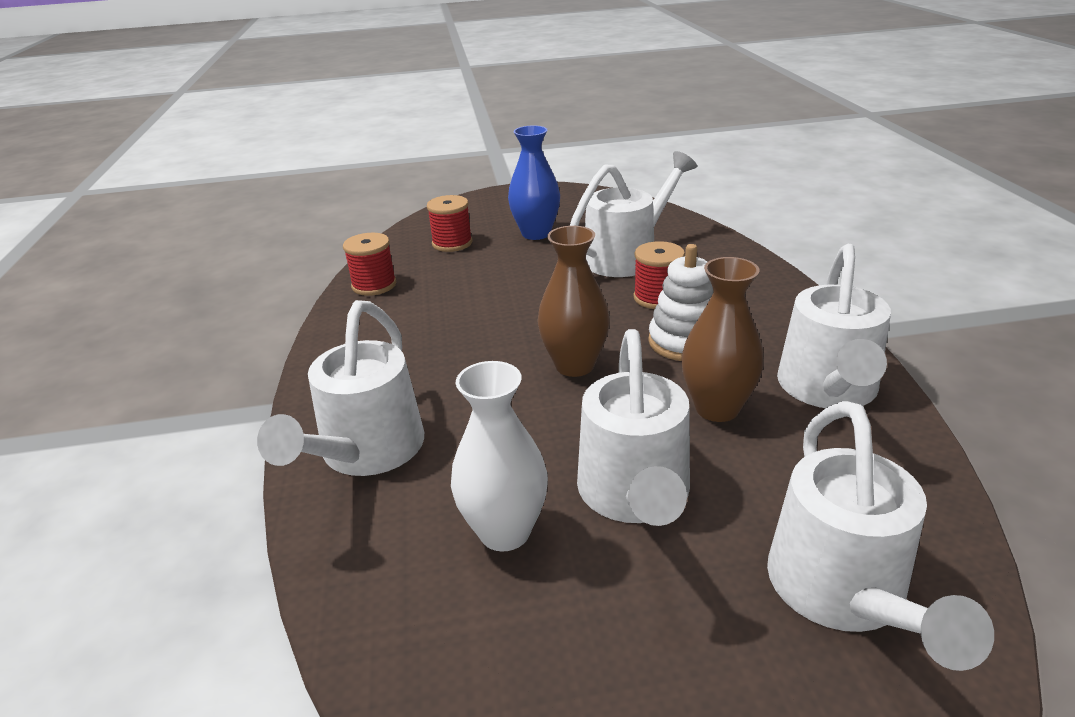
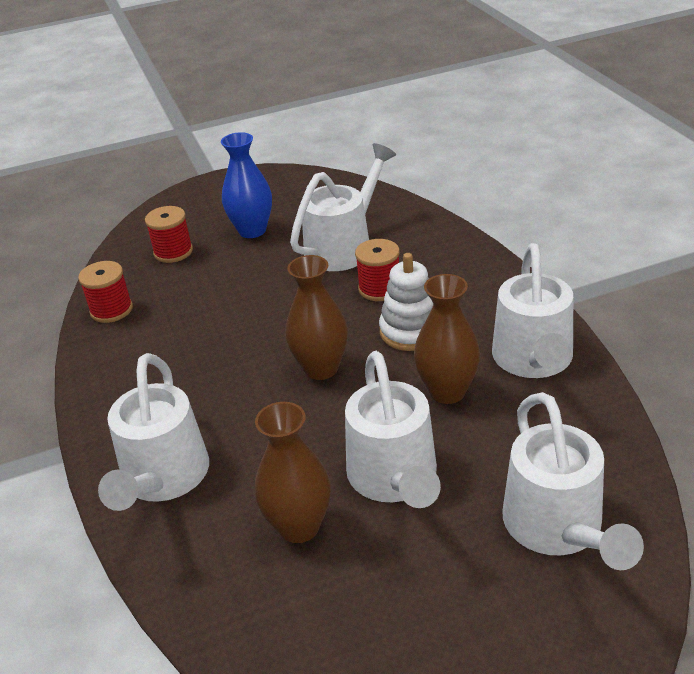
camera: 10 degrees left, 5 degrees up
white vase [451,361,548,551] -> brown vase [254,402,331,543]

